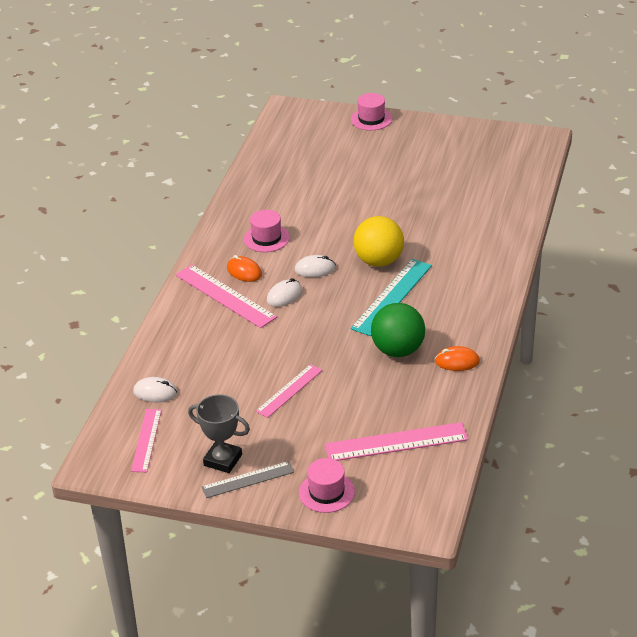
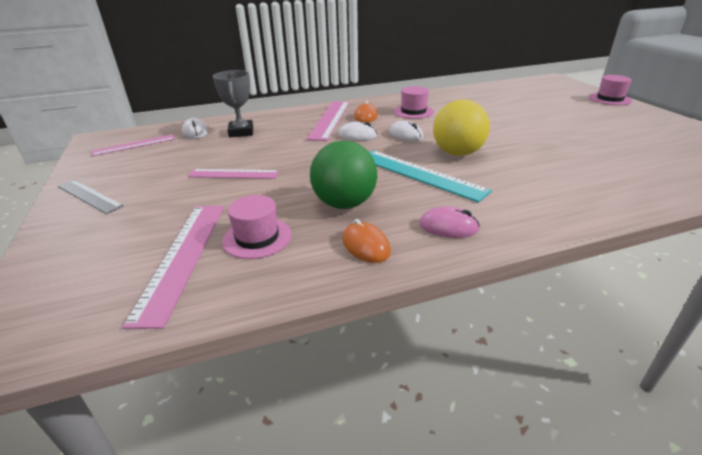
camera: 55 degrees right, 5 degrees down
grey trophy [188,394,250,473] -> grey trophy moved to [213,70,253,137]
pink hat [299,458,355,513] -> pink hat moved to [222,195,292,259]
pink ruler [325,422,468,461] -> pink ruler turned 45 degrees clockwise [122,206,224,329]
turquoise ruler [351,259,432,336] -> turquoise ruler turned 45 degrees clockwise [369,150,492,203]
none -> pink mouse [419,206,480,238]

